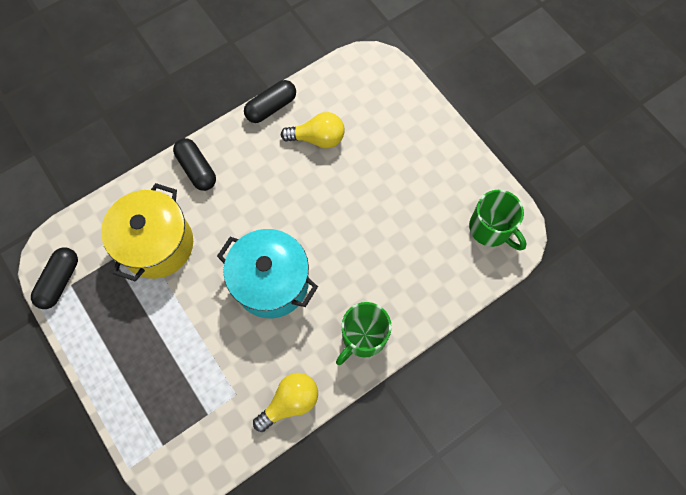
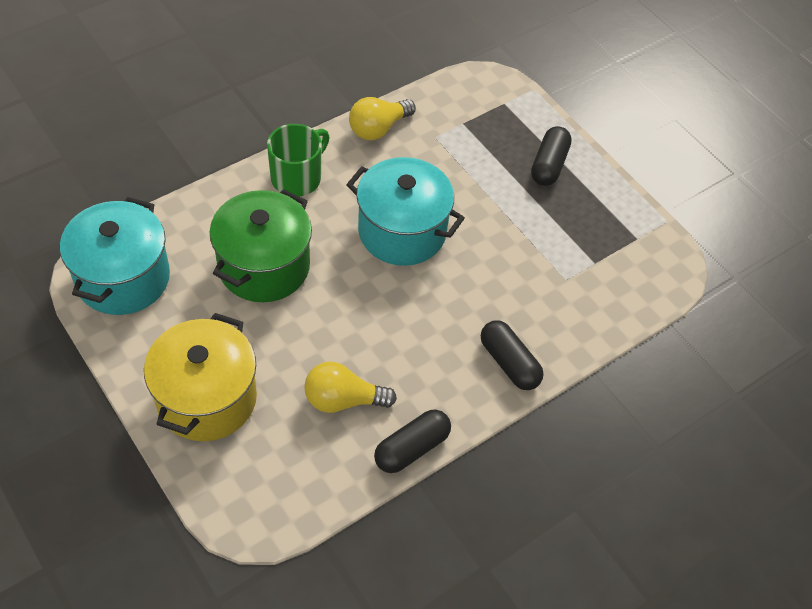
camera: 175 degrees right, 15 degrees down
black capsule [31,248,78,309] -> black capsule moved to [531,126,572,186]
yellow pot [101,183,193,281] -> yellow pot moved to [144,313,257,441]
green mug [469,190,527,251] -> turquoise pot [60,197,170,315]
none -> green pot [210,189,312,302]

